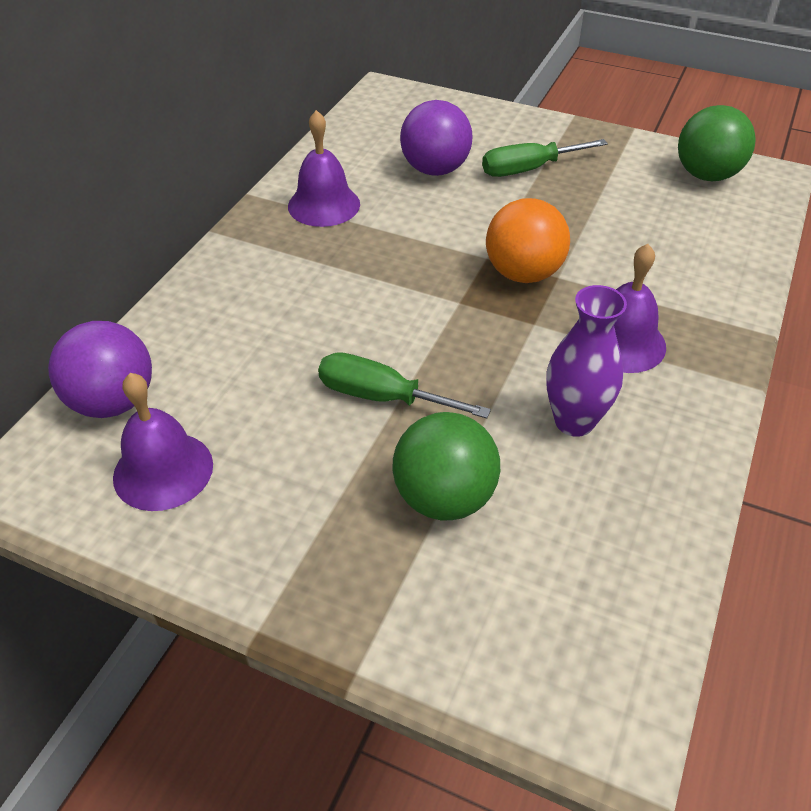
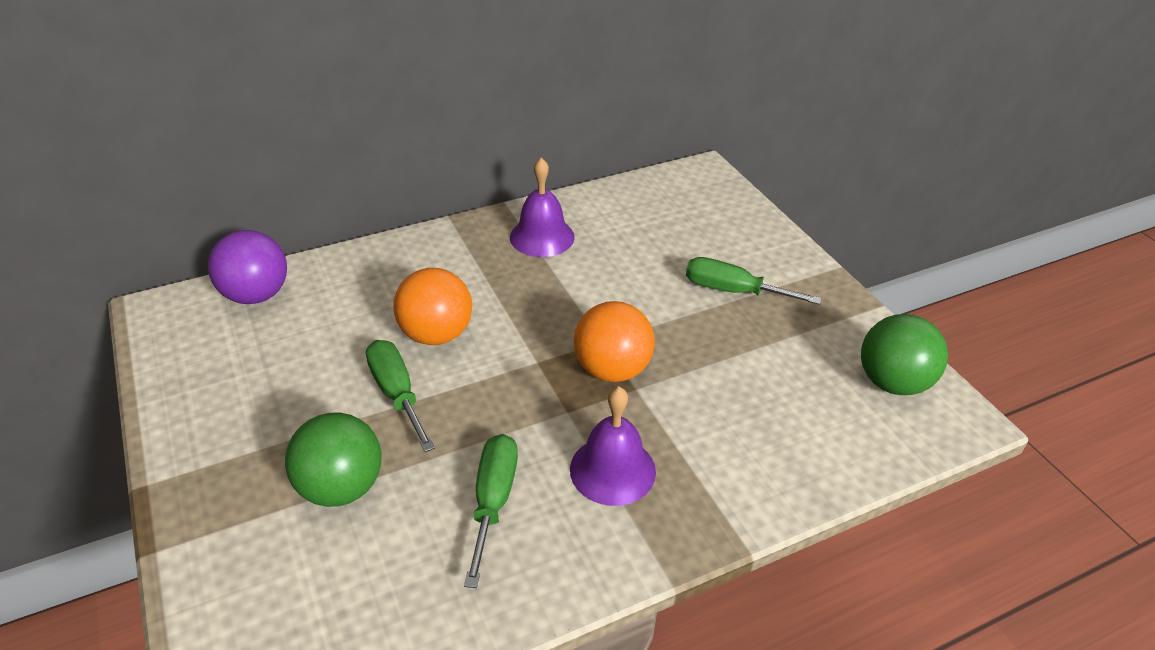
camera: 40 degrees right, 5 degrees down
purple bell [113,373,213,511] -> none
purple ball [400,100,473,176] -> none
purple vase [546,285,627,437] -> green screwdriver [464,434,518,588]
none -> orange ball [393,268,472,345]

